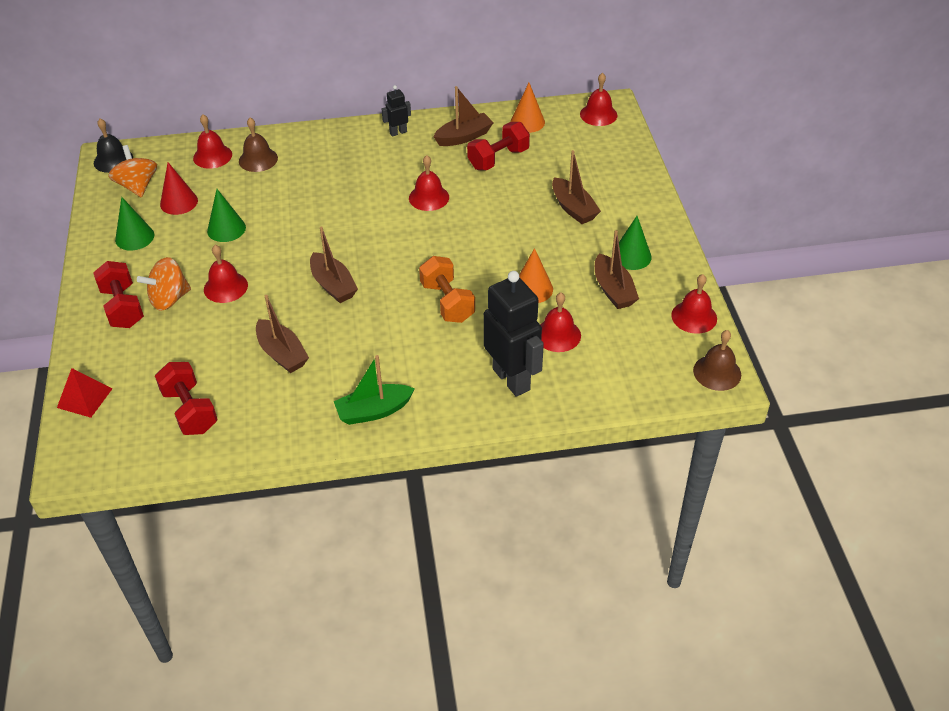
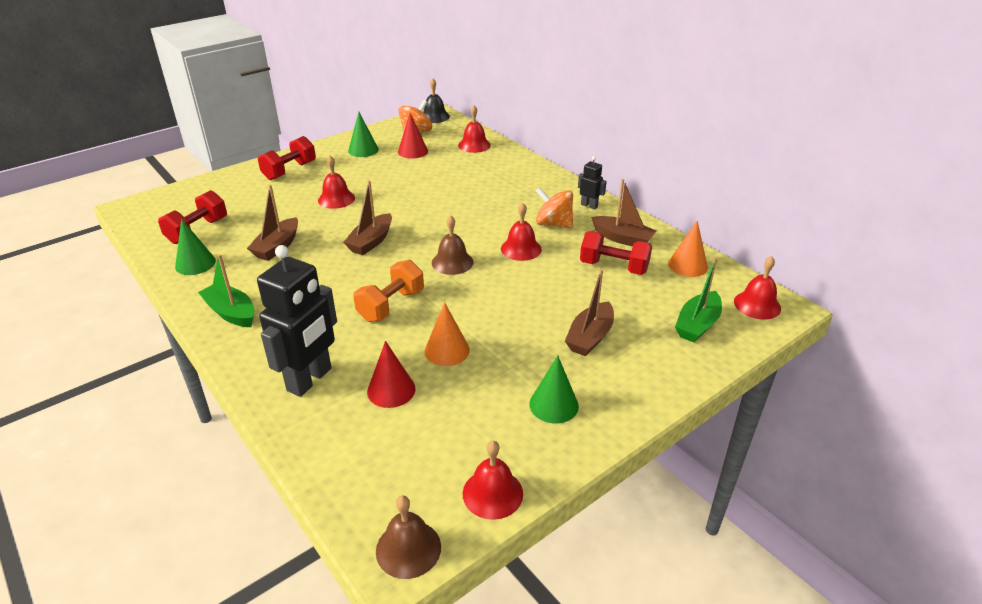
camera: 60 degrees right, 10 degrees down
red pyramid [57,368,112,418] -> none
orange spinning top [137,257,191,311] -> orange spinning top moved to [536,187,573,228]
green cone [207,189,246,242] -> green cone moved to [175,219,216,275]
brown bell [239,118,278,172] -> brown bell moved to [432,215,474,275]
red bell [540,293,581,352] -> red cone [367,341,416,408]
brown boat [595,230,639,309] -> none
none -> green boat [675,257,722,342]

